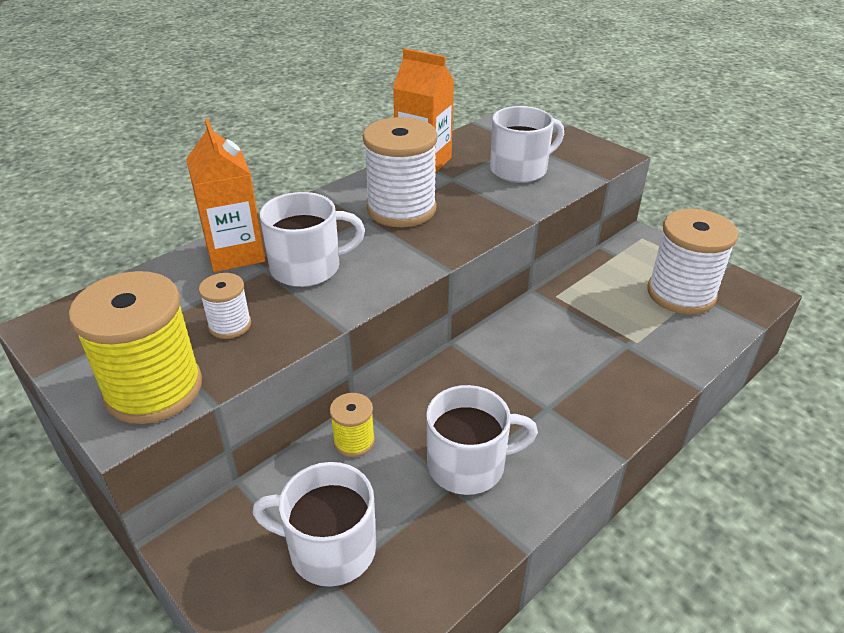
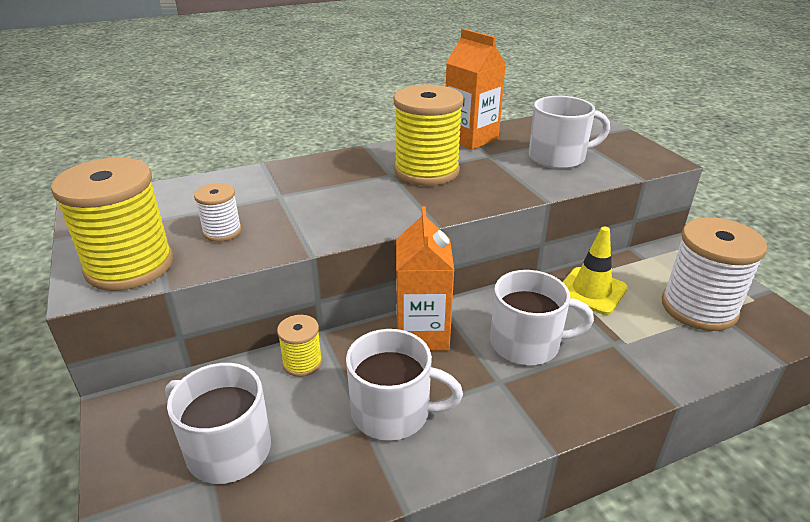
camera: 20 degrees right, 5 degrees down
orange carton [186,119,265,272] -> orange carton moved to [396,206,454,351]
white mug [260,192,365,287] -> white mug moved to [490,270,594,365]
white spool [363,117,438,227] -> yellow spool [393,84,464,186]
none -> yellow traffic cone [563,227,628,315]

